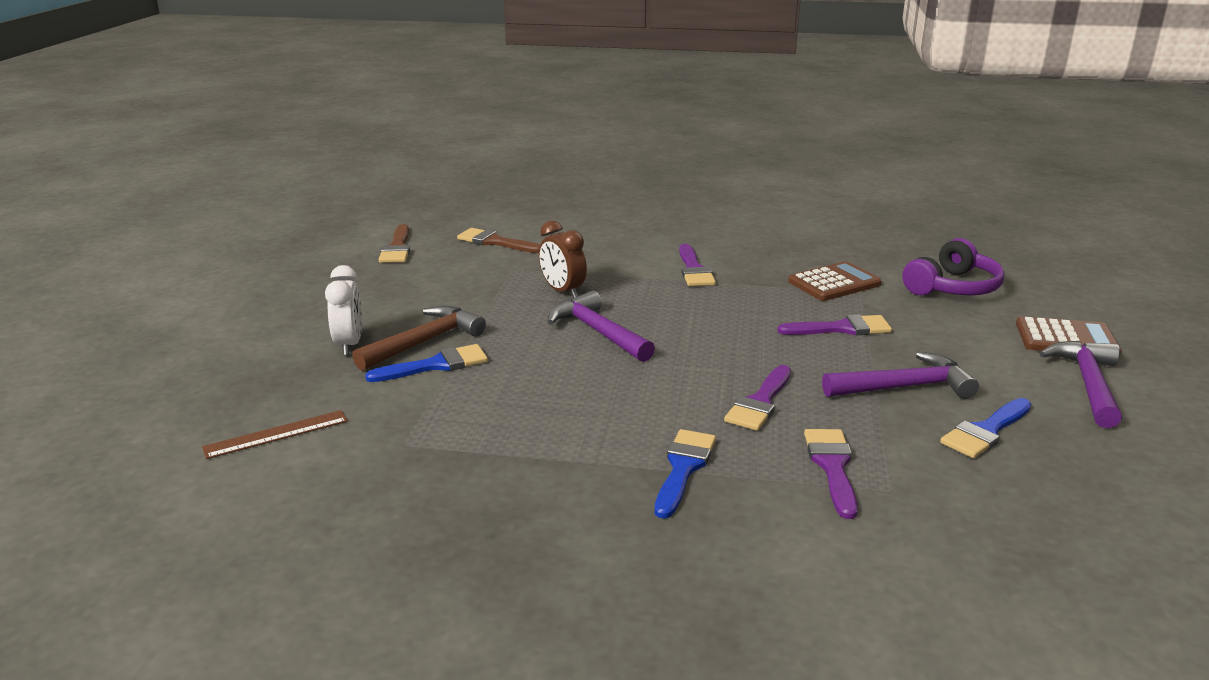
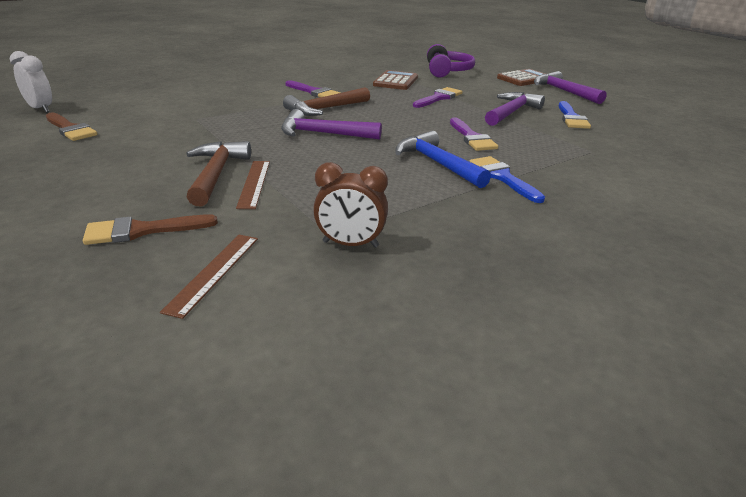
camera: 45 degrees left, 5 degrees up
white clock [325,265,362,355] -> white clock moved to [10,51,52,113]
blue brush [365,344,488,382] -> brown ruler [236,161,270,209]
brown brush [457,228,540,253] -> brown brush moved to [83,214,218,245]
brown clock [539,220,587,298] -> brown clock moved to [313,162,388,248]
purple brush [804,429,858,519] -> none
none -> brown hammer [283,87,370,116]
none -> blue hammer [395,131,491,188]

